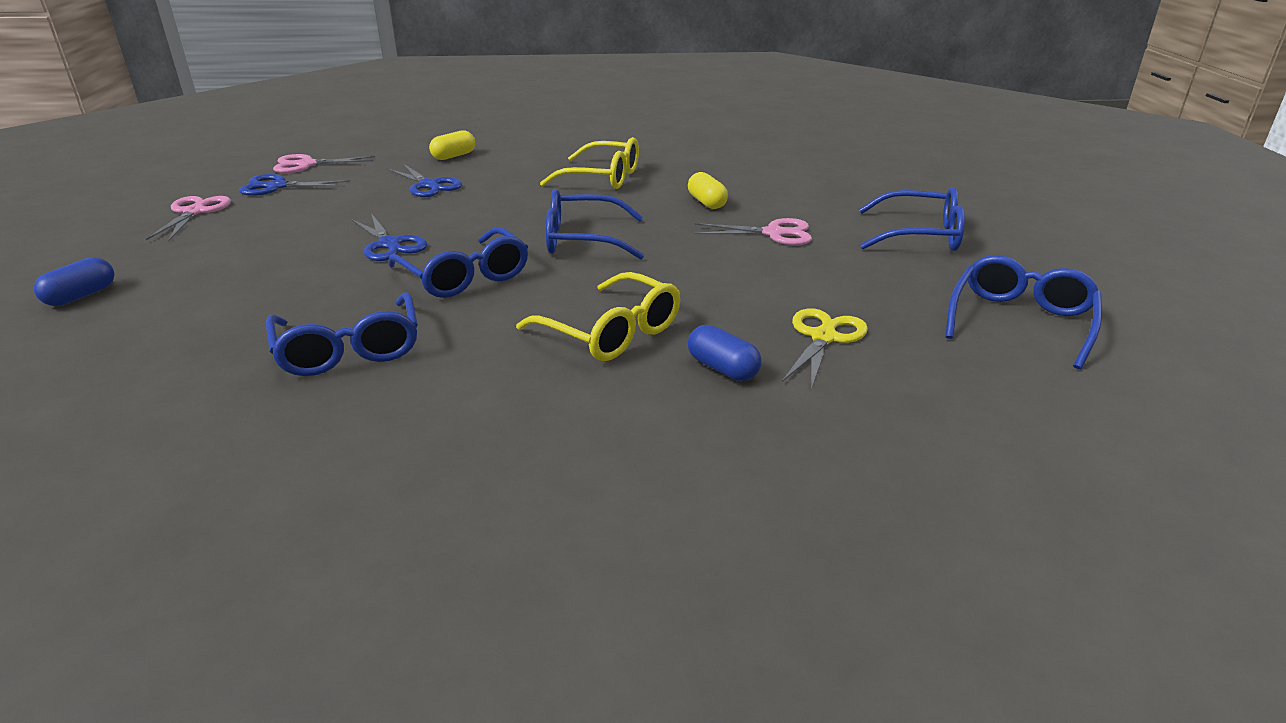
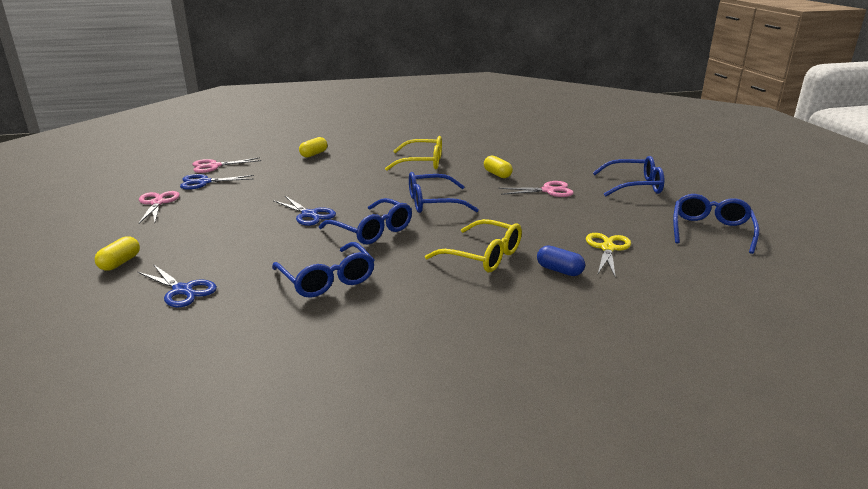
camera: 10 degrees left, 5 degrees down
blue capsule [34,257,114,306] -> yellow capsule [95,236,140,271]
blue scissors [387,164,462,197] -> blue scissors moved to [138,264,217,307]

